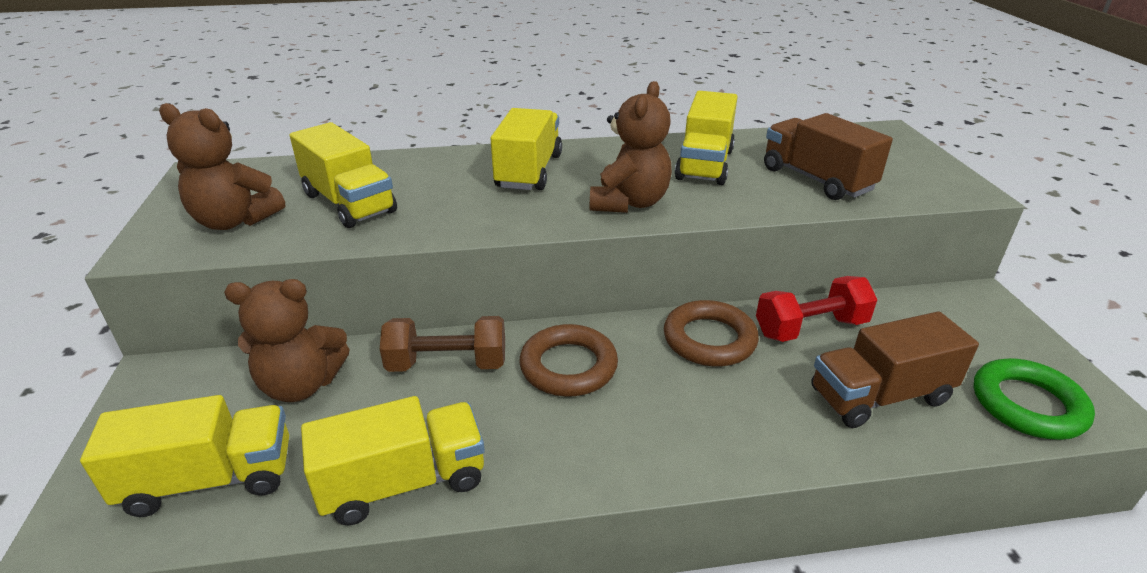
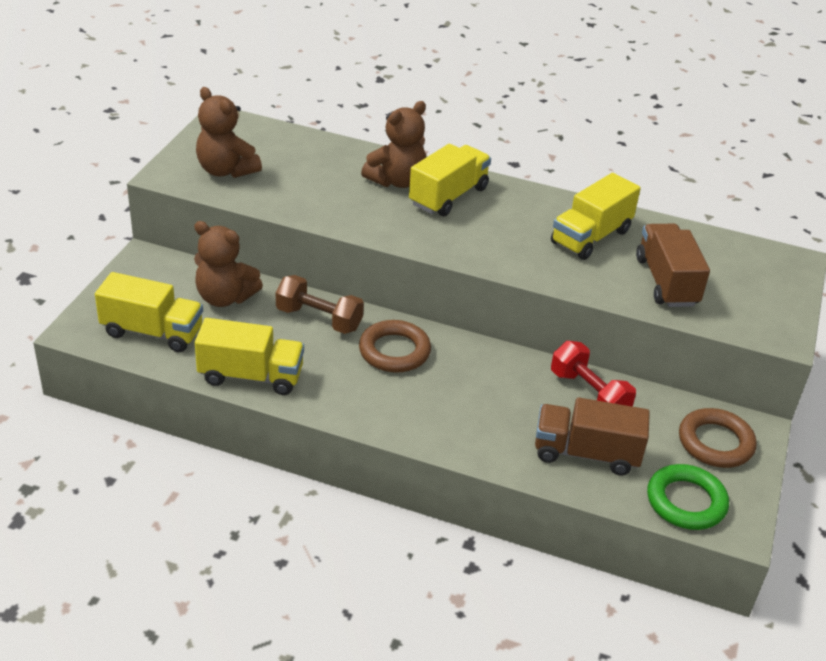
camera: 25 degrees right, 5 degrees up
yellow truck [290,122,397,228] -> none
brown teddy bear [590,81,672,213] -> brown teddy bear moved to [361,101,426,188]
brown ring [664,300,759,367] -> brown ring moved to [679,408,757,468]
red dumbbell [756,276,878,342] -> red dumbbell turned 45 degrees clockwise [551,341,636,407]

